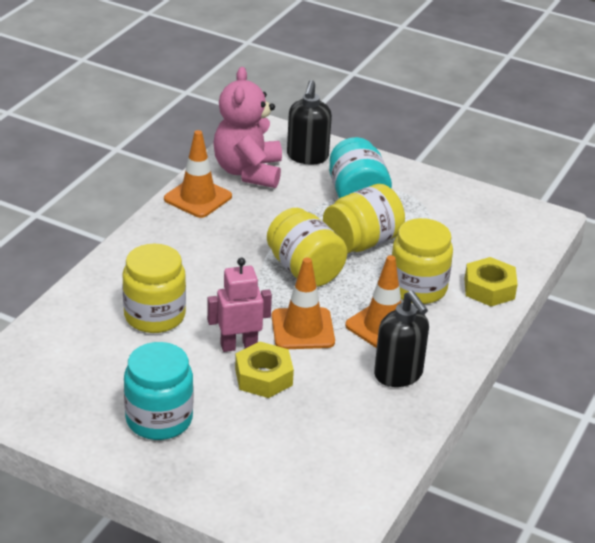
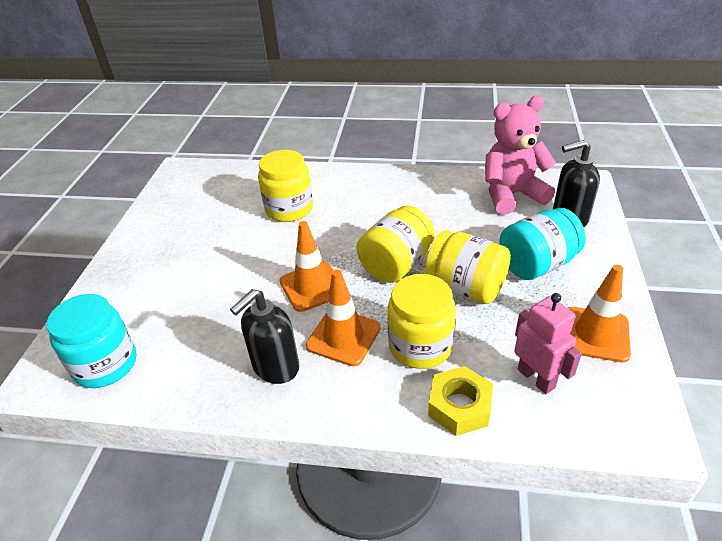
camera: 75 degrees right, 5 degrees up
turquoise jar [124,342,193,440] -> turquoise jar moved to [46,294,136,388]
orange traffic cone [164,130,232,218] -> orange traffic cone moved to [568,265,631,362]
pink robot [207,258,272,352] -> pink robot moved to [514,293,582,394]
yellow nut [235,342,294,398] -> none

